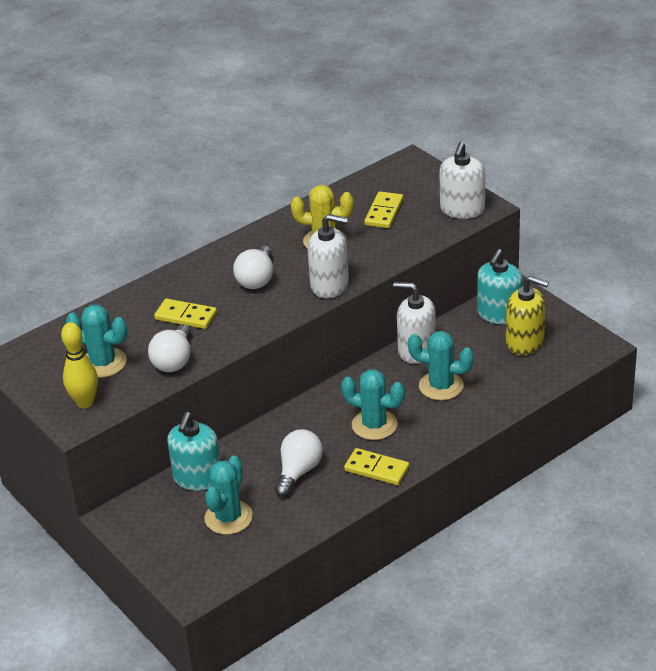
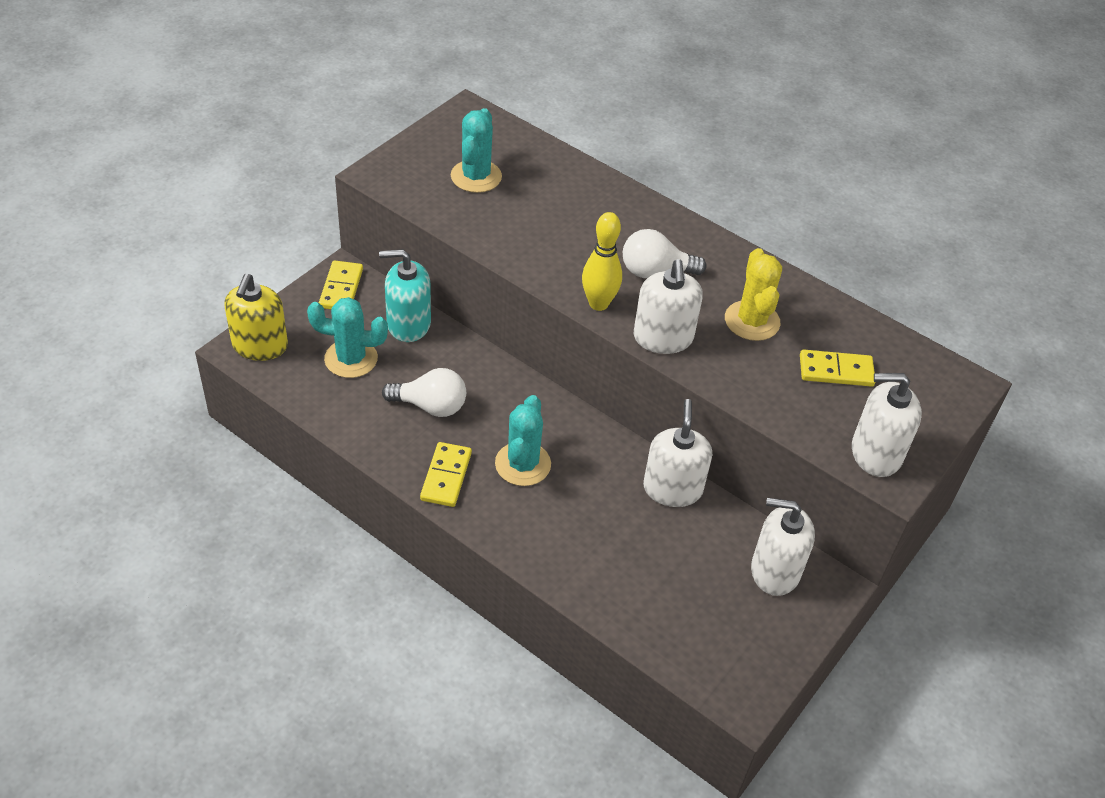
camera: 70 degrees right, 10 degrees up
yellow bowling pin [61,322,98,408] -> yellow bowling pin moved to [582,212,622,311]
white light bulb [148,324,191,372] -> none
yellow domino [154,299,217,329] -> yellow domino moved to [319,260,363,309]
turquoise cactus [408,331,474,400] -> none
turquoise soap dispenser [477,249,523,325] -> white soap dispenser [751,498,815,596]
yellow soap dispenser [506,276,549,356] -> yellow soap dispenser moved to [224,274,288,361]

